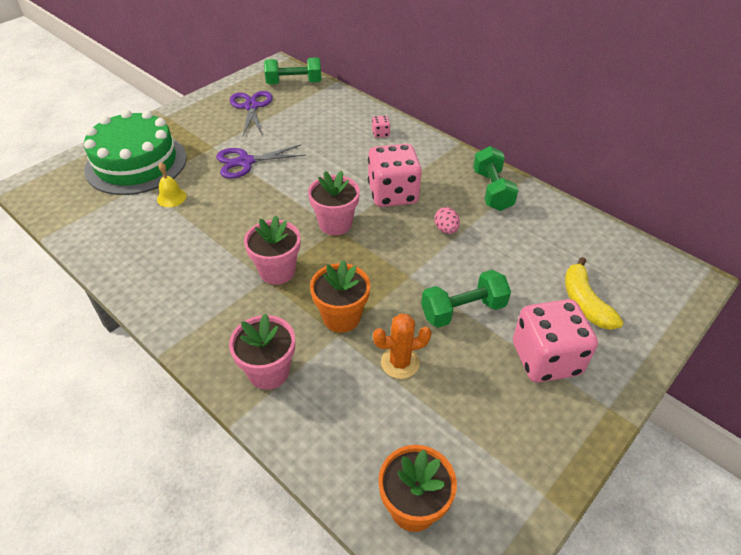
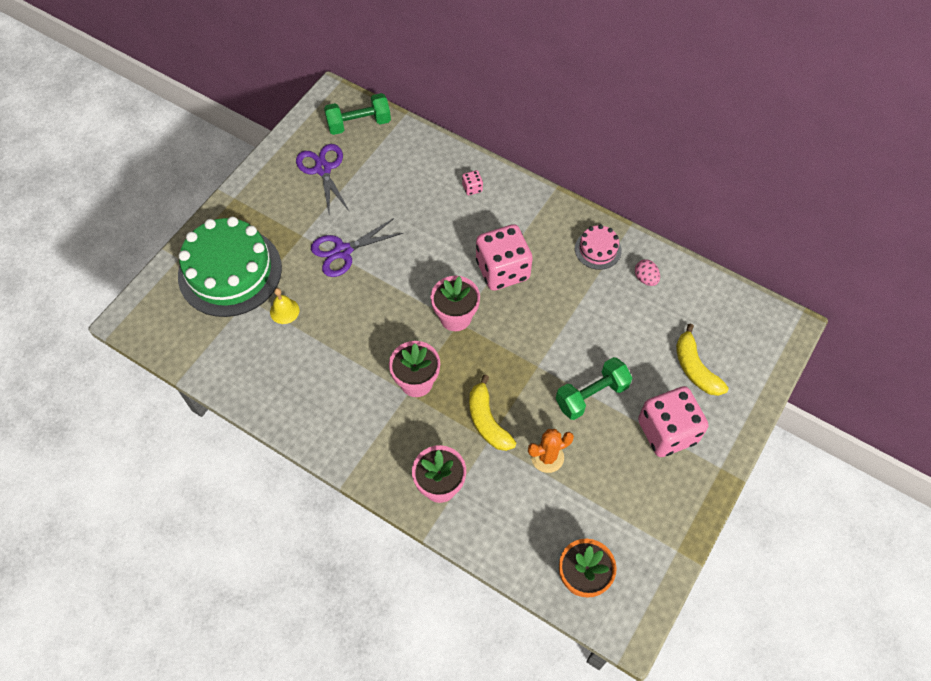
camera: 10 degrees left, 15 degrees up
orange flower pot [310,260,370,333] -> yellow banana [469,375,516,451]
pink egg [434,207,460,234] -> pink egg moved to [635,259,660,286]
green dumbbell [473,146,519,211] -> pink cake [575,225,622,270]

